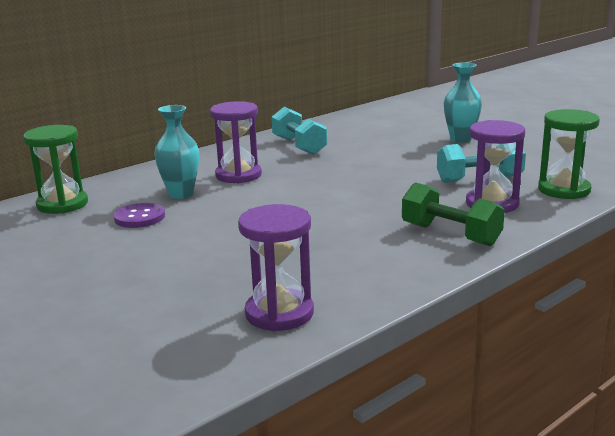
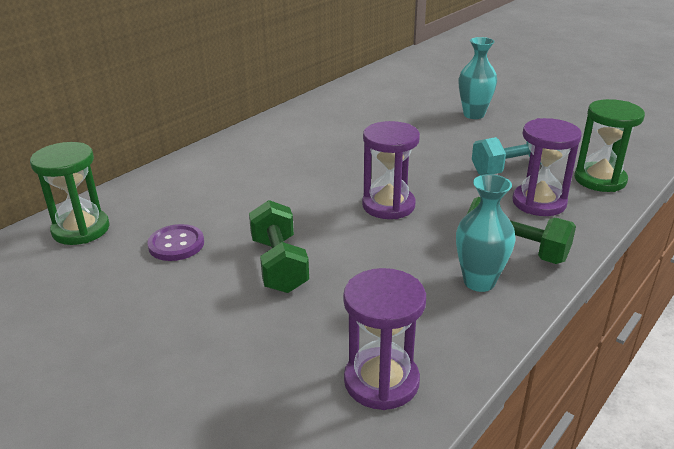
camera: 10 degrees left, 10 degrees up
turquoise vase [154,105,199,199] -> turquoise vase moved to [456,174,516,292]
purple hourglass [210,101,262,183] -> purple hourglass moved to [362,121,420,219]
turquoise dumbbell [272,107,327,155] -> none
none -> green dumbbell [249,200,309,293]

